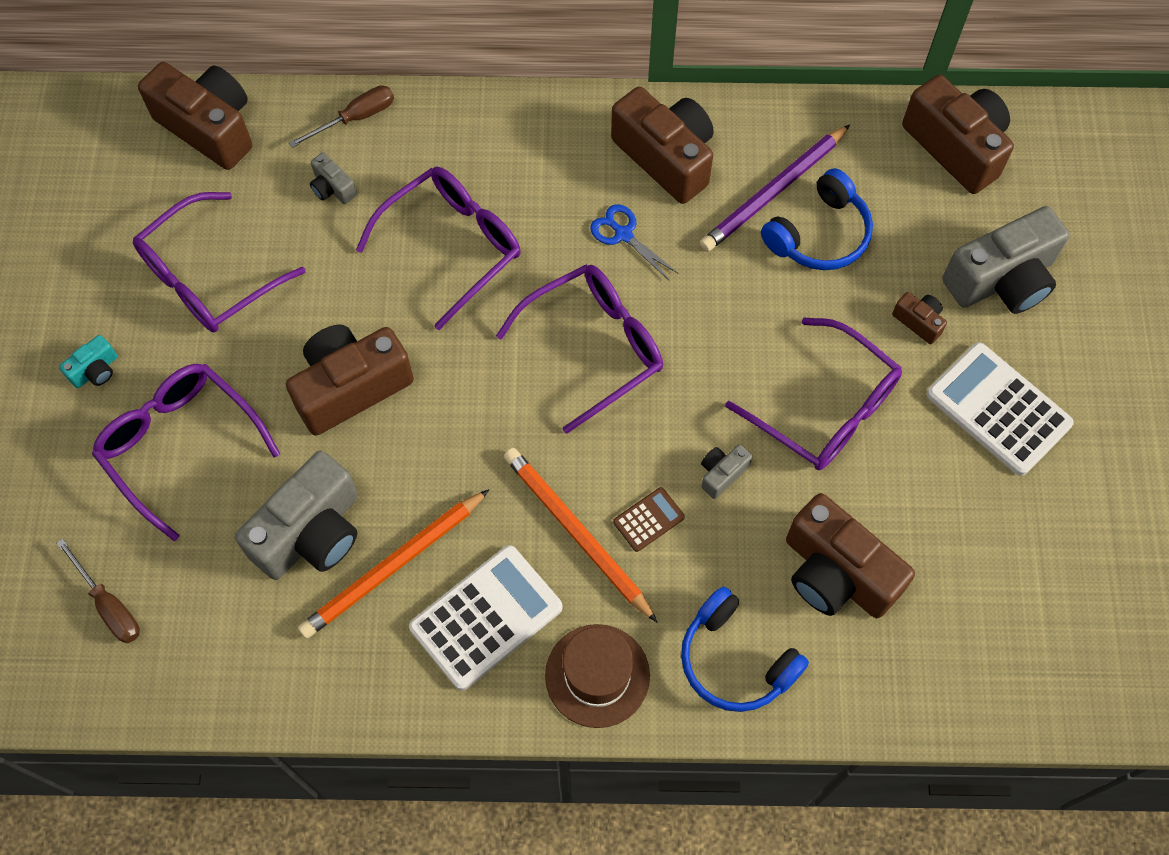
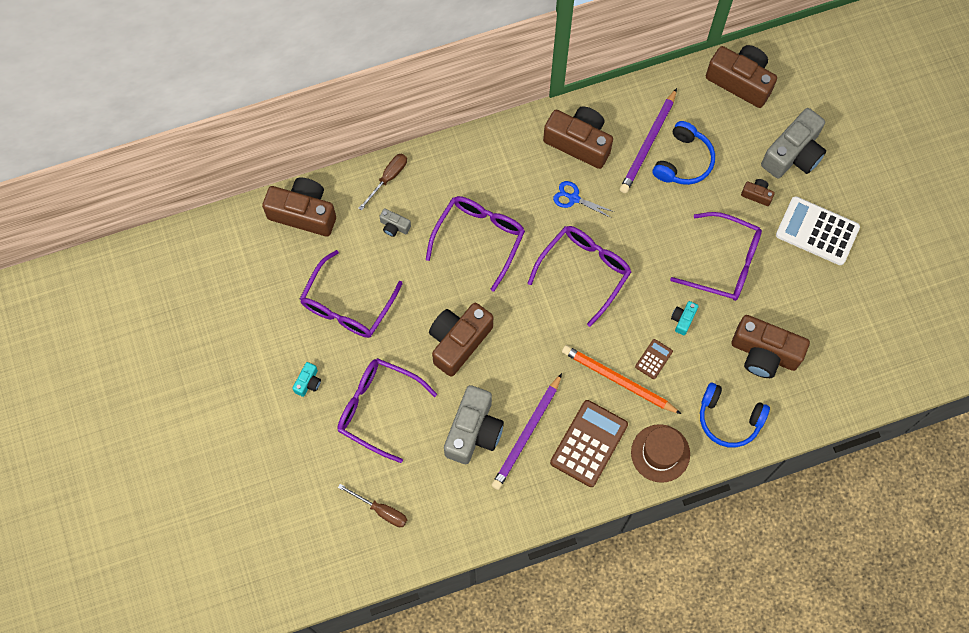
camera: 20 degrees left, 5 degrees up
orange pencil [298,489,489,639] -> purple pencil [491,373,562,490]
white calculator [409,545,563,691] -> brown calculator [550,400,628,487]
grey camera [701,444,752,499] -> turquoise camera [671,301,699,335]

